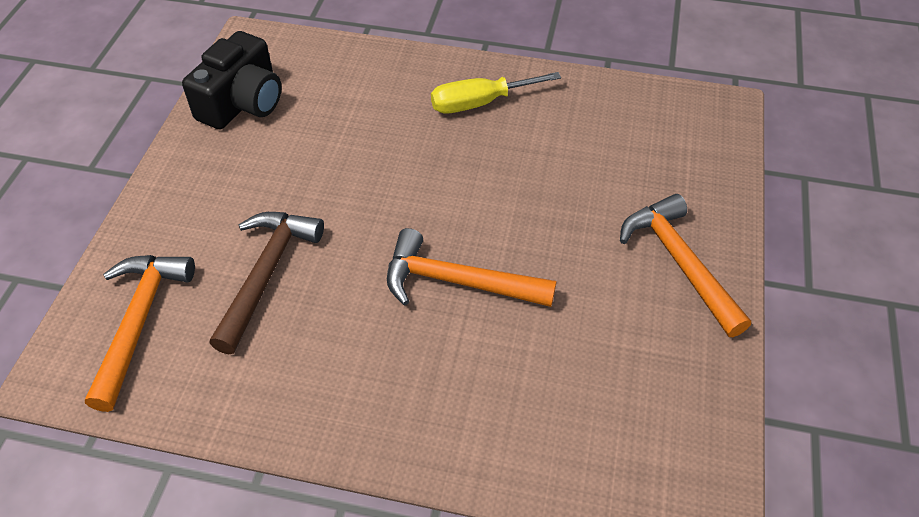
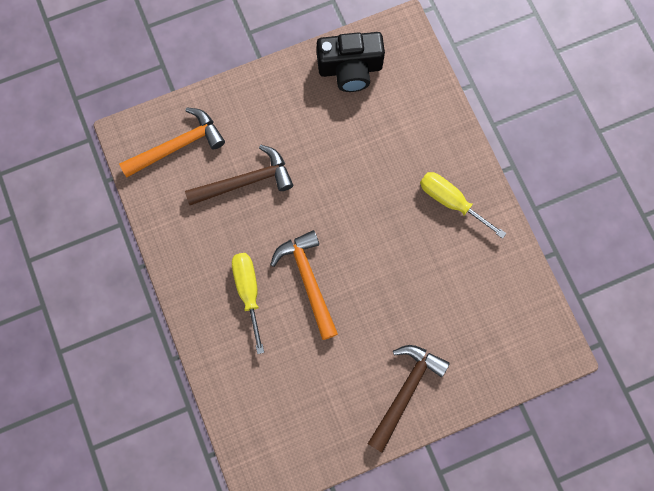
camera: 55 degrees right, 25 degrees up
orange hammer [620,194,751,337] -> brown hammer [368,345,450,453]
none -> yellow screwdriver [232,253,264,354]

